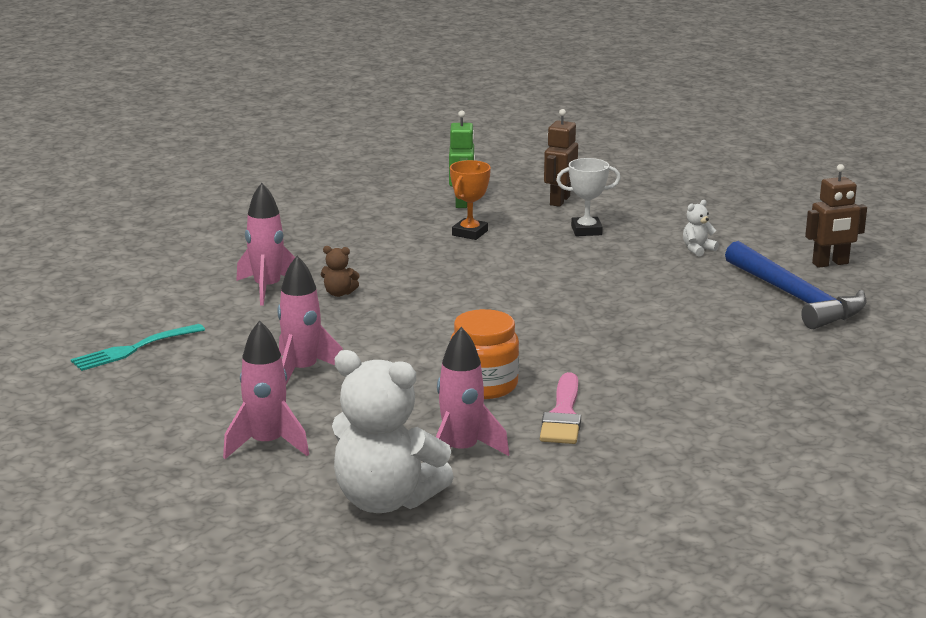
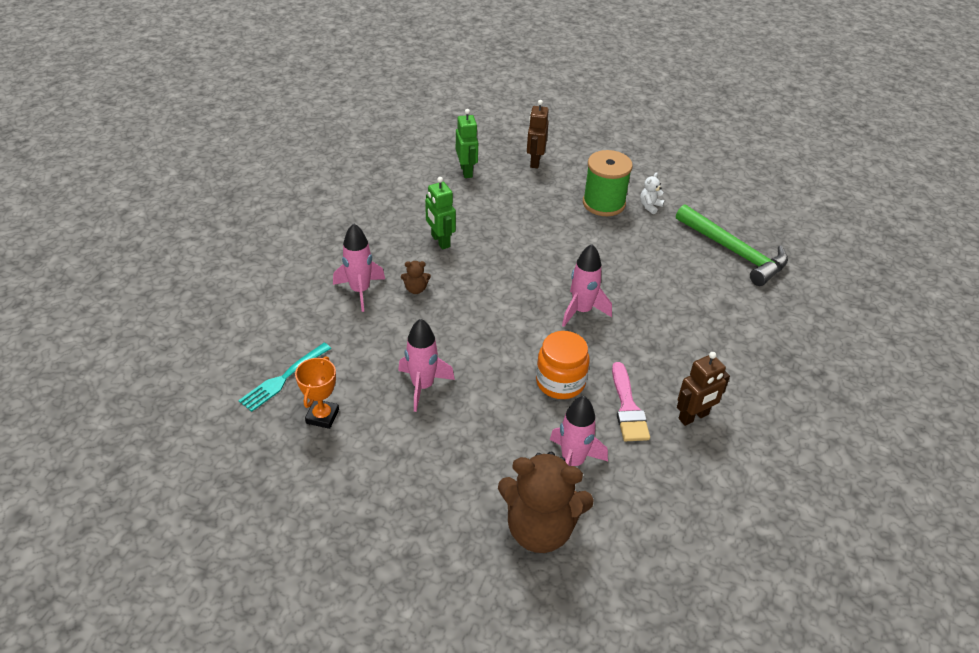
camera: 15 degrees left, 20 degrees up
pink rocket [223,320,309,459] -> pink rocket moved to [562,244,612,327]
white teddy bear [332,350,454,513] -> brown teddy bear [498,452,594,553]
orange trophy [450,160,491,240] -> orange trophy moved to [295,356,339,429]
white trophy [556,158,621,236] -> none
blue hammer [725,241,867,329] -> green hammer [676,204,788,286]
brown robot [805,164,867,268] -> brown robot moved to [677,352,730,426]
none -> green robot [425,177,456,250]
none -> green spool [583,150,633,216]

